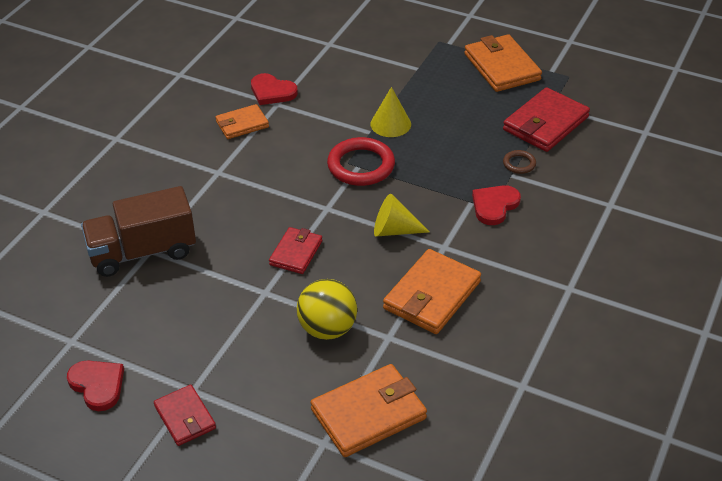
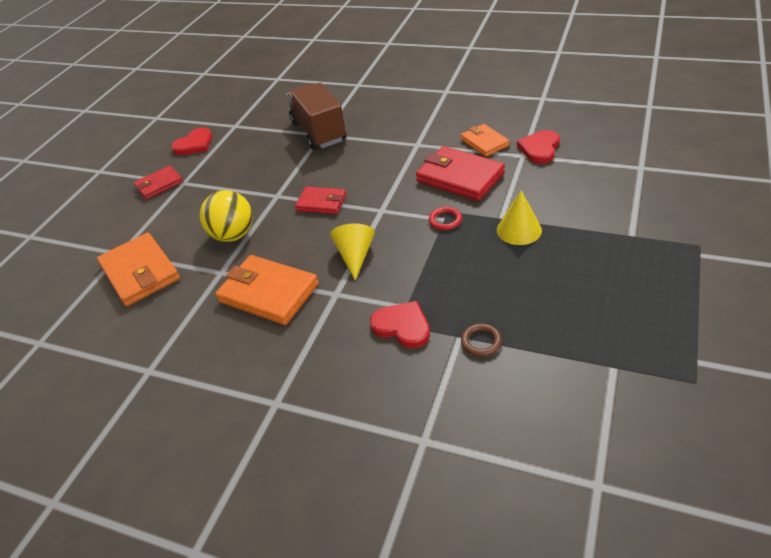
camera: 90 degrees right, 0 degrees up
red ring [327,137,395,186] -> red ring [429,207,462,230], size x0.49
orange wallet [464,34,542,92] -> none
red wallet [503,87,590,152] -> red wallet moved to [416,146,505,201]

